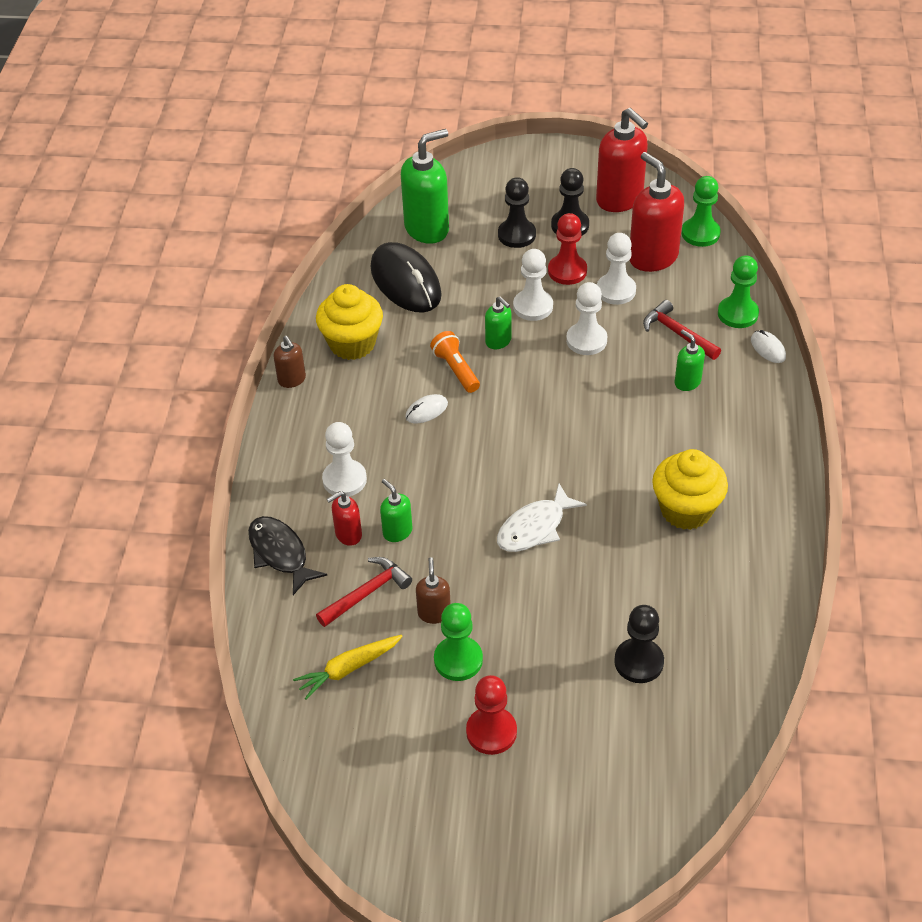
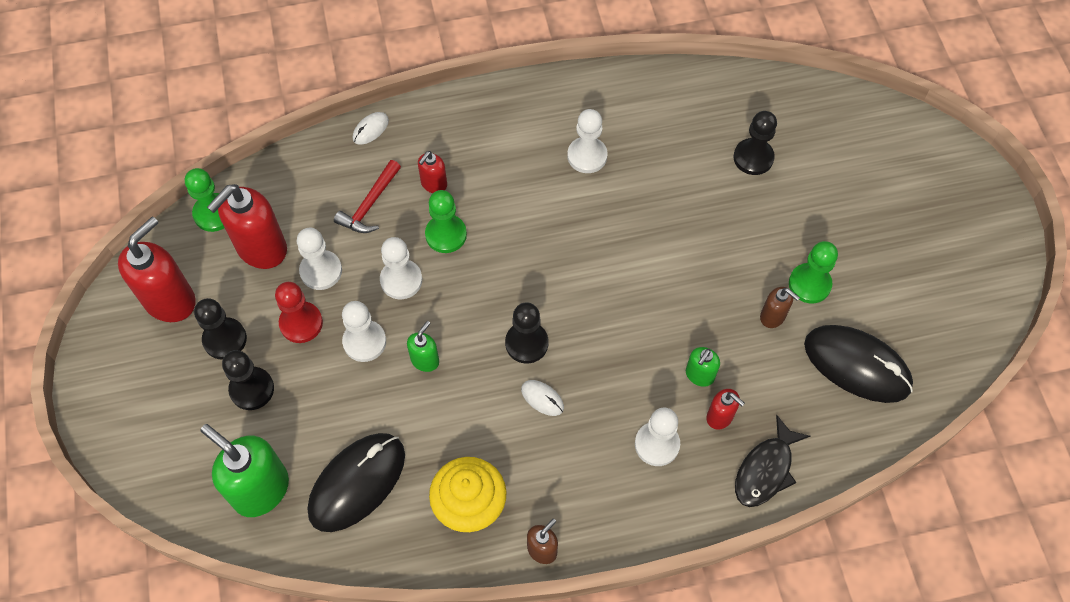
camera: 110 degrees left, 15 degrees up
yellow carrot [293,635,403,700] -> black mouse [804,325,913,403]
red hammer [316,557,412,627] -> none
brown soap dispenser [416,557,451,624] -> brown soap dispenser turned 120 degrees counterclockwise [760,287,800,328]
orange flashlight [430,331,480,393] -> none
red pawn [466,675,517,755] -> none
white fish [497,484,587,552] -> none
yellow cupcake [652,449,728,530] -> white pawn [567,109,608,173]
green soap dispenser [675,330,705,391] -> red soap dispenser [418,151,447,193]
green pawn [718,255,759,328] -> green pawn moved to [425,190,467,253]
none -> black pawn [505,302,548,363]

